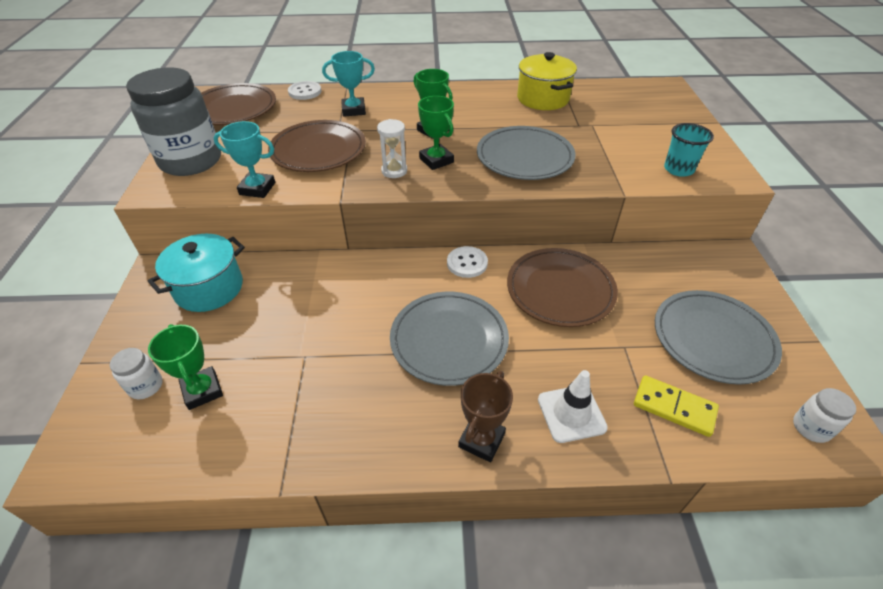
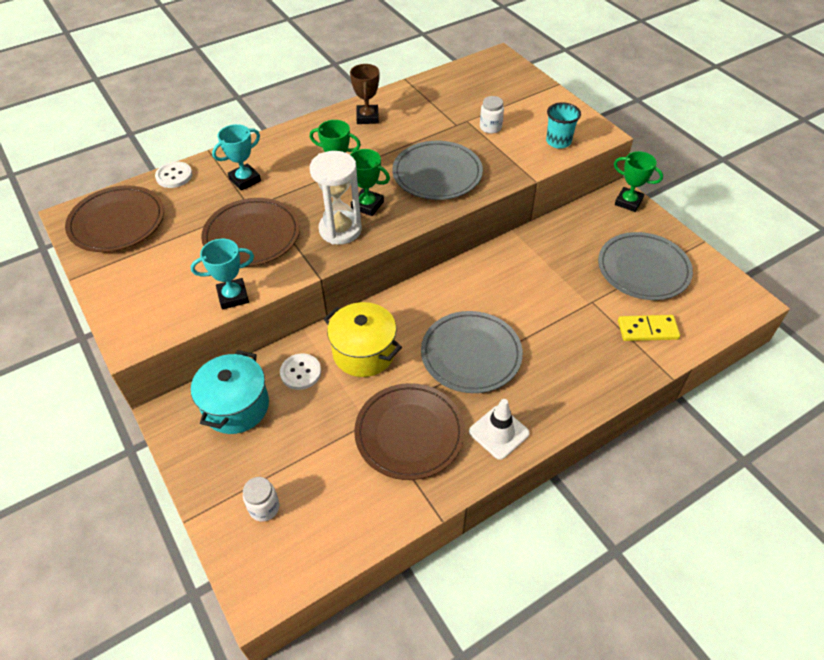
camera: 30 degrees left, 5 degrees up
grey jar [126,68,221,176] -> none
green trophy [148,324,223,410] -> green trophy moved to [614,151,663,212]
white hourglass [377,119,407,178] -> white hourglass [310,151,362,244], size x1.71
white button [447,246,488,278] -> white button moved to [280,353,321,390]
brown trophy [458,371,513,462] -> brown trophy moved to [350,64,379,124]
brown plate [507,248,618,327] -> brown plate moved to [354,383,465,480]
yellow pot [517,52,577,110] -> yellow pot moved to [324,302,402,377]
white traffic cone [538,370,608,443] -> white traffic cone moved to [469,399,530,460]
white jar [793,388,856,443] -> white jar moved to [480,96,504,134]

